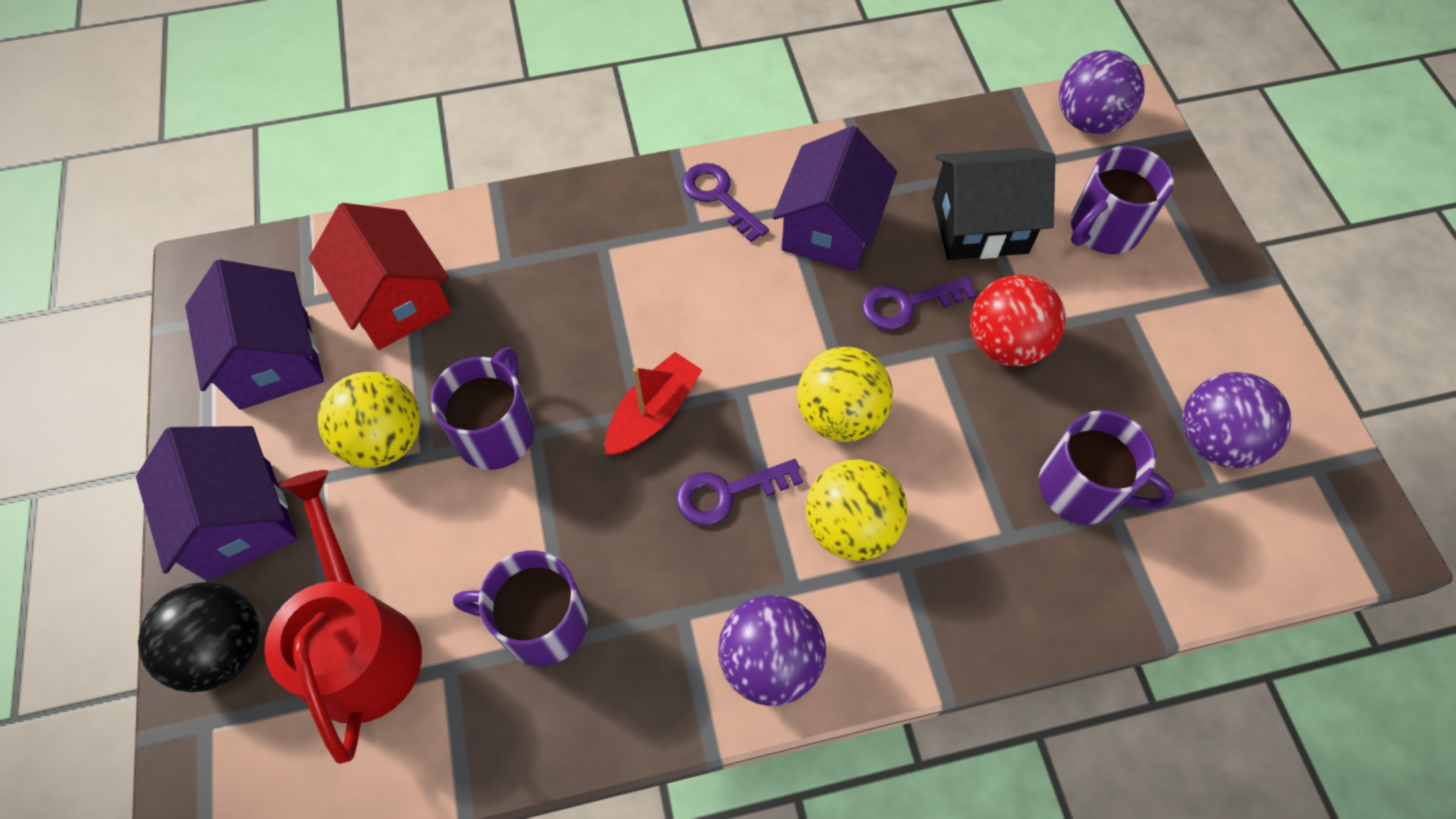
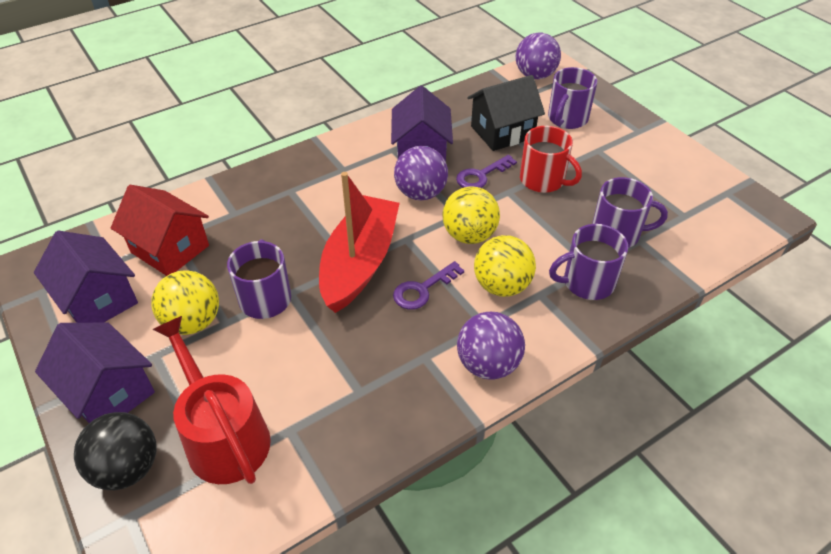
camera: 20 degrees left, 15 degrees down
purple mug [453,551,588,666] -> purple mug moved to [549,224,628,300]
red boat [605,352,702,455] -> red boat [319,172,400,313], size x1.83
purple key [682,163,769,242] -> none
red ball [970,275,1066,367] -> red mug [520,126,582,193]
purple ball [1182,372,1291,469] -> purple ball moved to [394,146,448,200]

